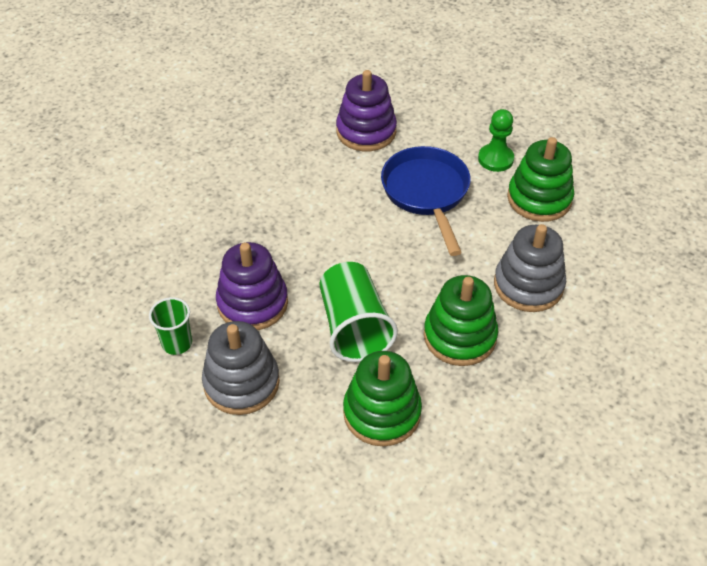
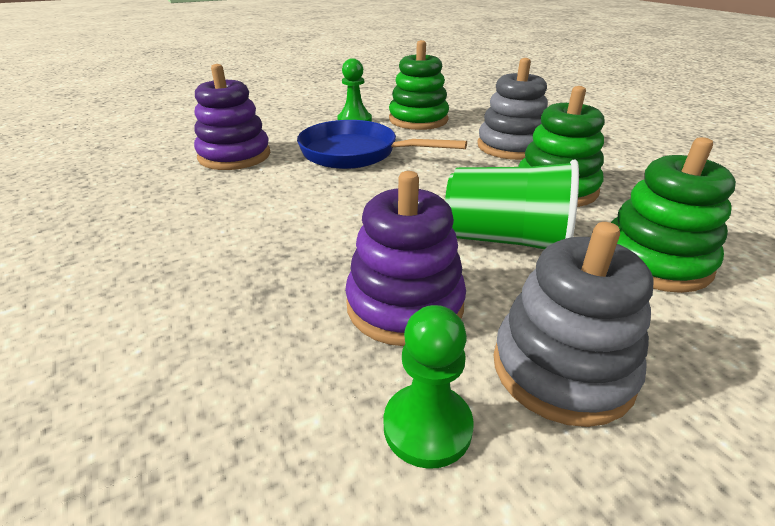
camera: 60 degrees left, 15 degrees down
green cup [149,297,192,355] -> green pawn [384,305,474,469]

